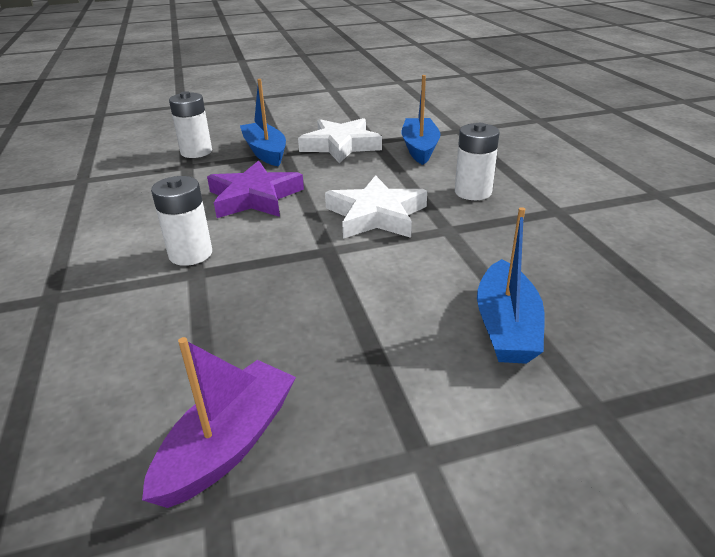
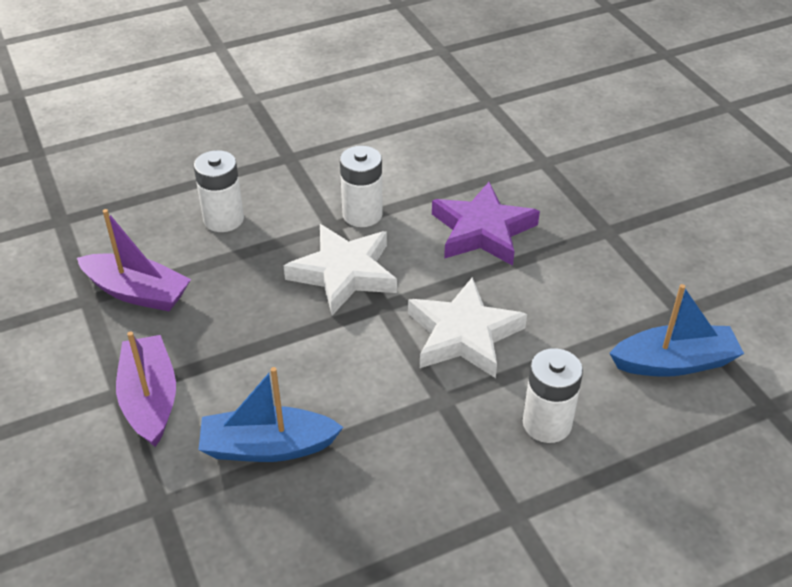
camera: 80 degrees right, 10 degrees up
white battery [169,91,212,158] -> white battery moved to [194,150,244,232]
blue boat [240,79,286,167] -> none
white star [298,118,382,163] -> white star moved to [284,224,397,315]
none -> purple boat [116,331,176,447]

